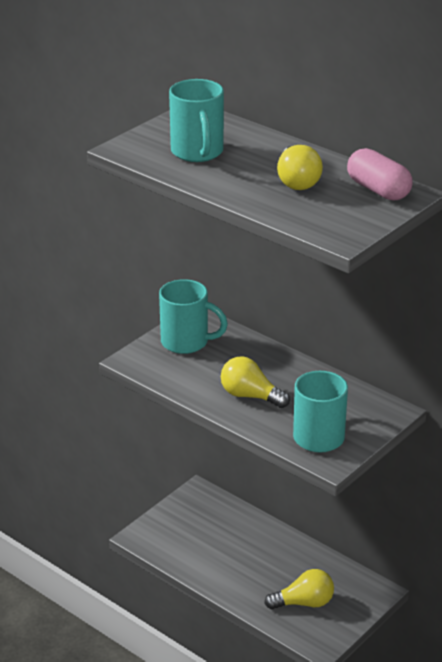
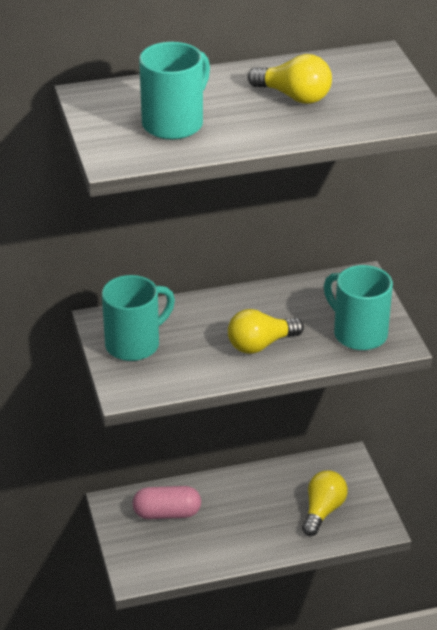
camera: 55 degrees left, 5 degrees up
turquoise mug [169,79,224,162] -> turquoise mug turned 75 degrees counterclockwise [139,42,210,140]
pink capsule [347,148,413,201] -> pink capsule moved to [132,486,201,519]

